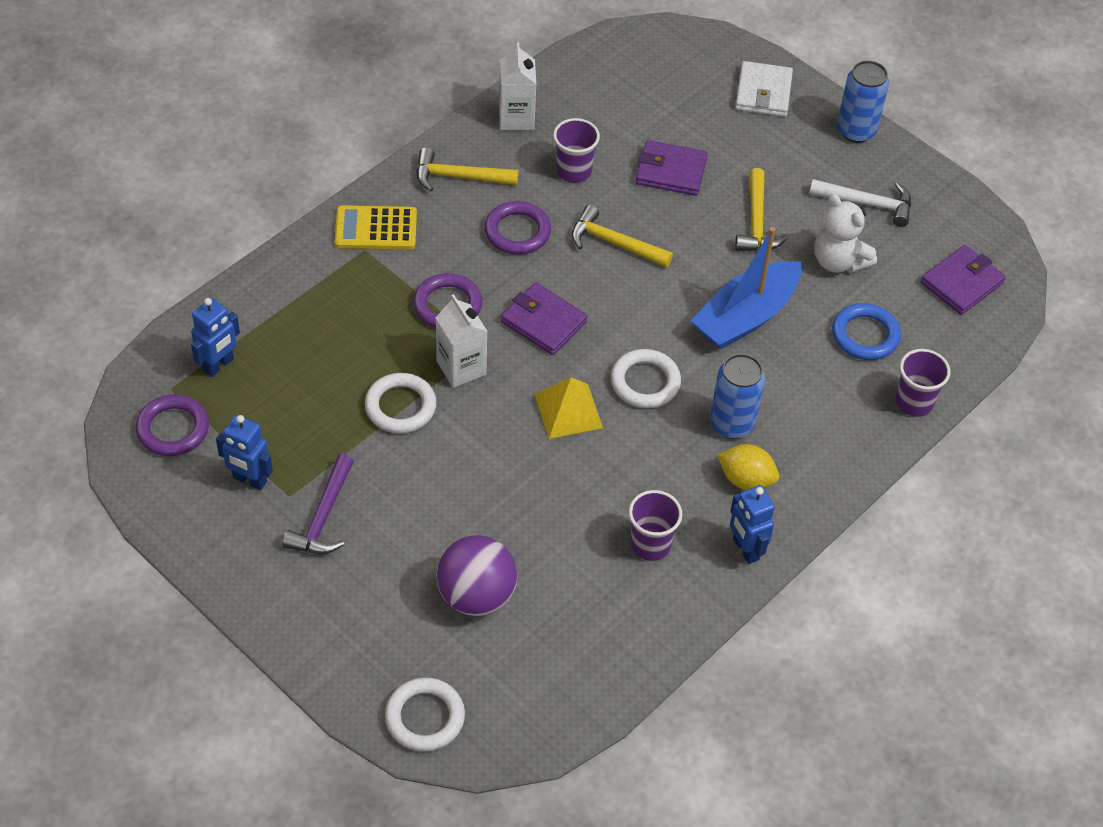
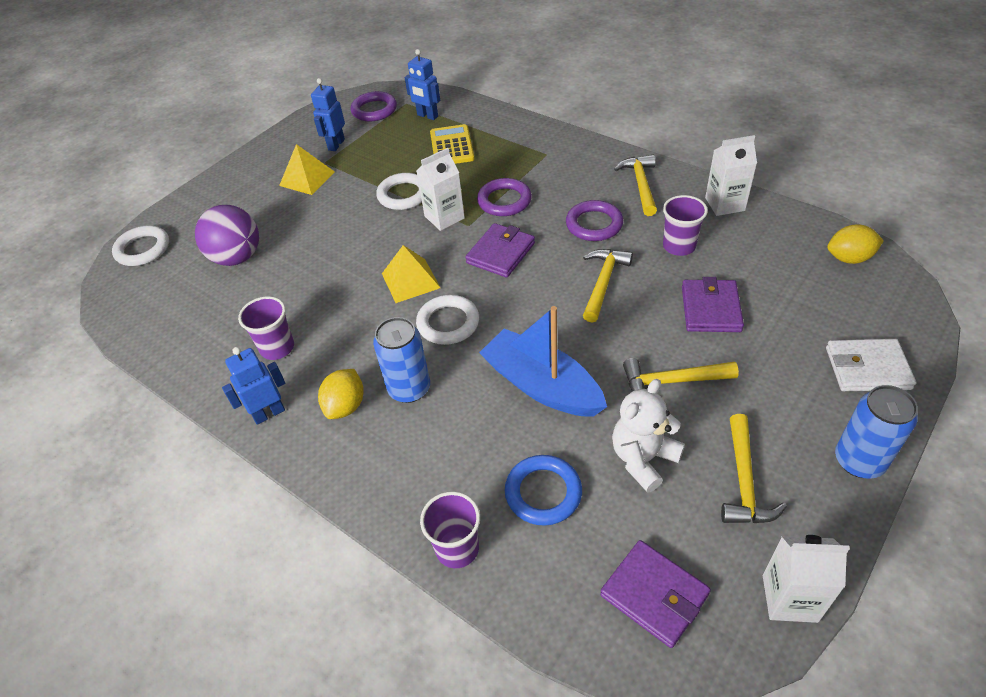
camera: 90 degrees right, 5 degrees down
purple hammer [282,454,354,554] -> yellow pyramid [279,144,335,195]
yellow calculator [335,205,417,250] -> yellow calculator moved to [430,124,474,164]
white hammer [809,179,911,227] -> yellow hammer [721,414,787,523]
none -> white carton [763,535,850,623]
none -> yellow lemon [827,224,884,264]

